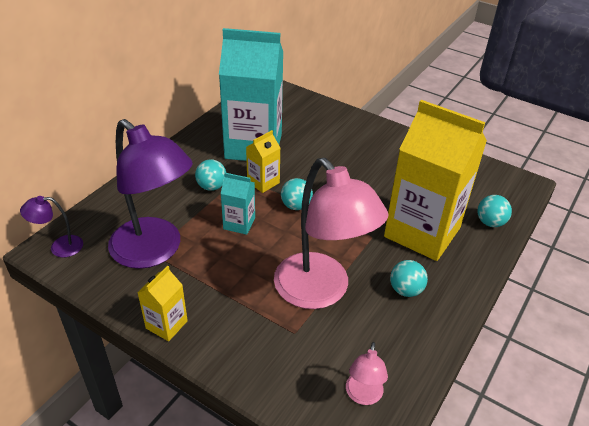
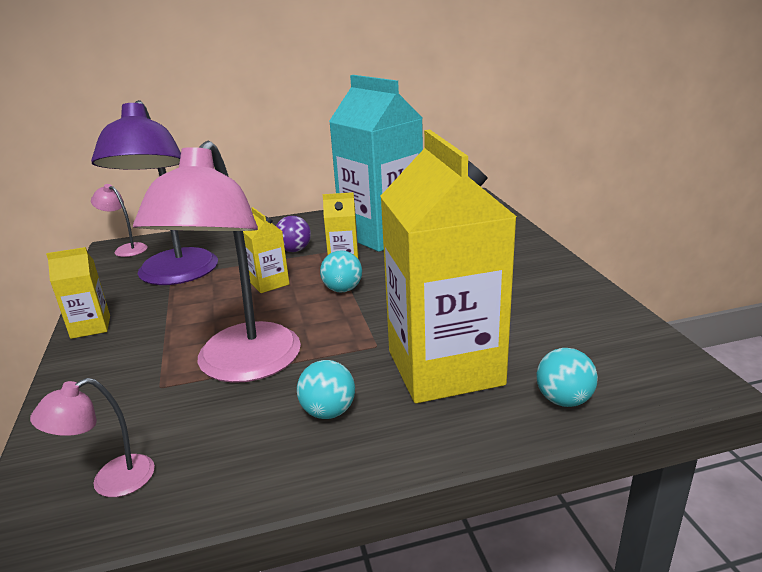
camera: 45 degrees right, 15 degrees down
purple lamp [20,196,83,257] -> pink lamp [91,184,148,257]
turquoise ball [195,159,226,191] -> purple ball [276,216,311,252]
turquoise carton [221,173,255,235] -> yellow carton [243,207,289,293]

